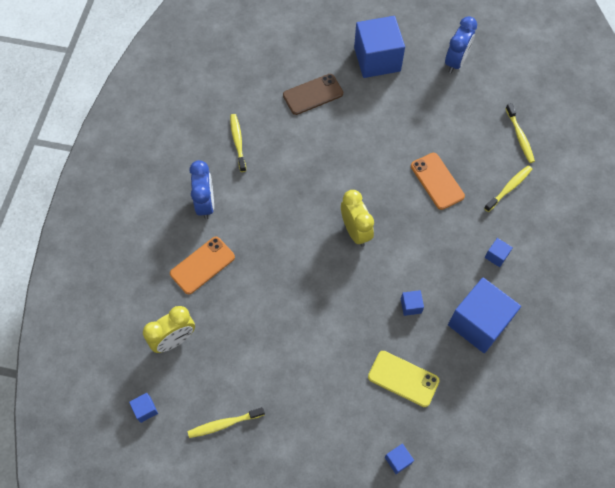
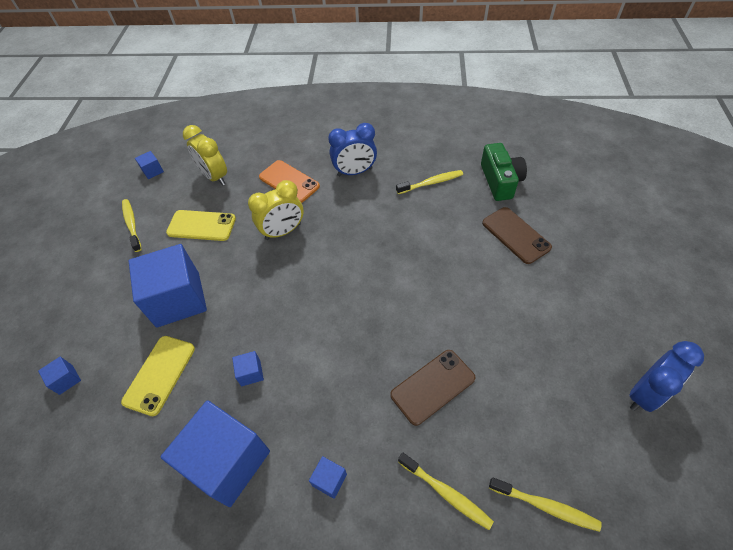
camera: 85 degrees right, 10 degrees down
yellow clock [341,190,374,247] -> yellow clock moved to [248,180,304,240]
blue cube [354,16,405,78] -> blue cube moved to [129,244,207,328]
orange phone [411,153,465,210] -> brown phone [390,350,475,426]
blue clock [445,16,477,73] -> blue clock turned 60 degrees counterclockwise [629,341,704,412]
yellow toothbrush [505,103,535,163] -> yellow toothbrush turned 135 degrees counterclockwise [489,477,602,532]
none -> yellow phone [166,210,236,241]
none -> green camera [481,143,527,201]

